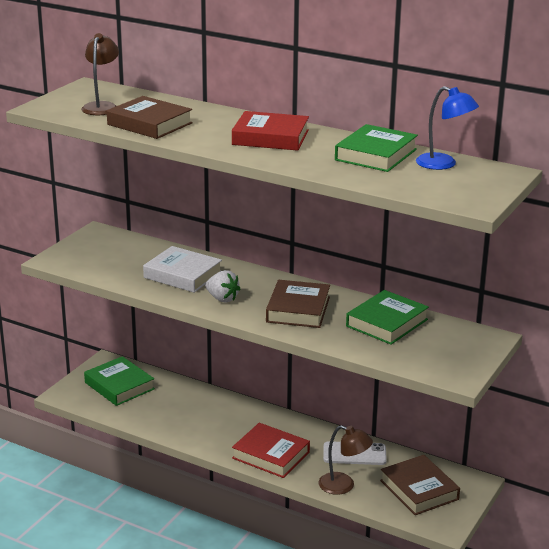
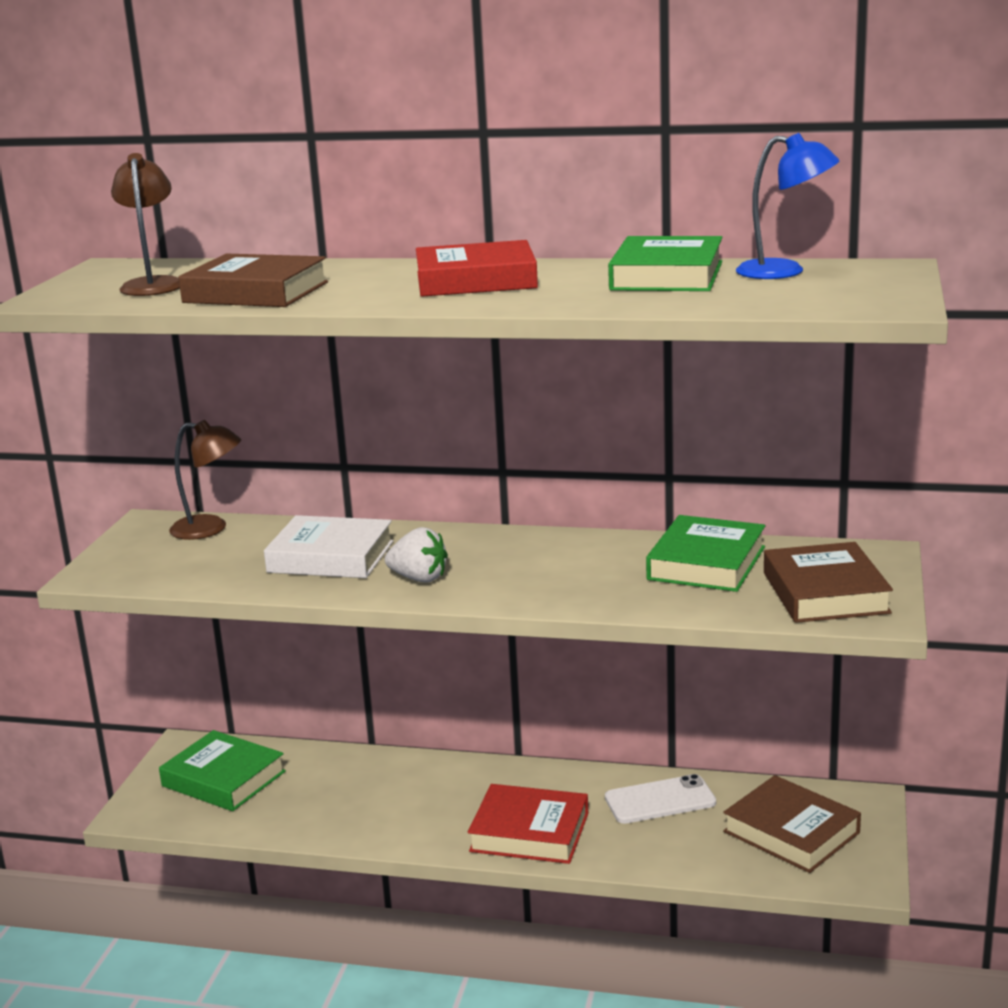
camera: 15 degrees left, 5 degrees down
brown book [266,280,330,328] -> brown book moved to [764,542,893,623]
brown lamp [319,425,373,495] -> brown lamp moved to [169,420,241,540]

